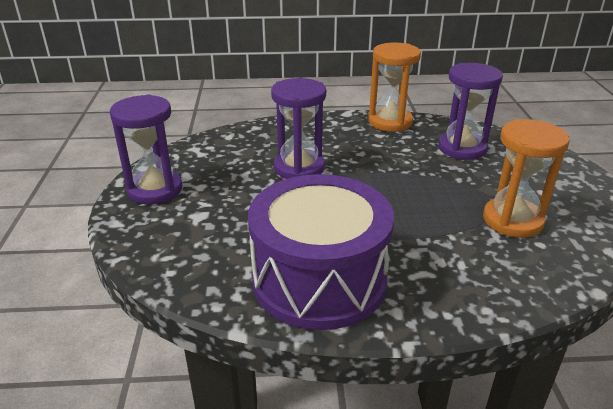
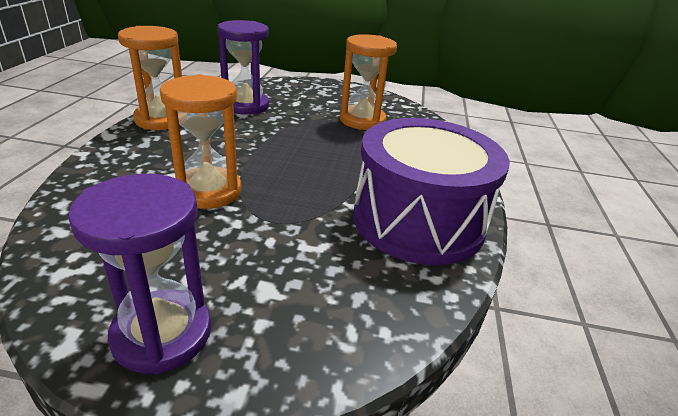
camera: 80 degrees left, 0 degrees up
purple hourglass [271,78,326,179] -> orange hourglass [160,74,242,209]

